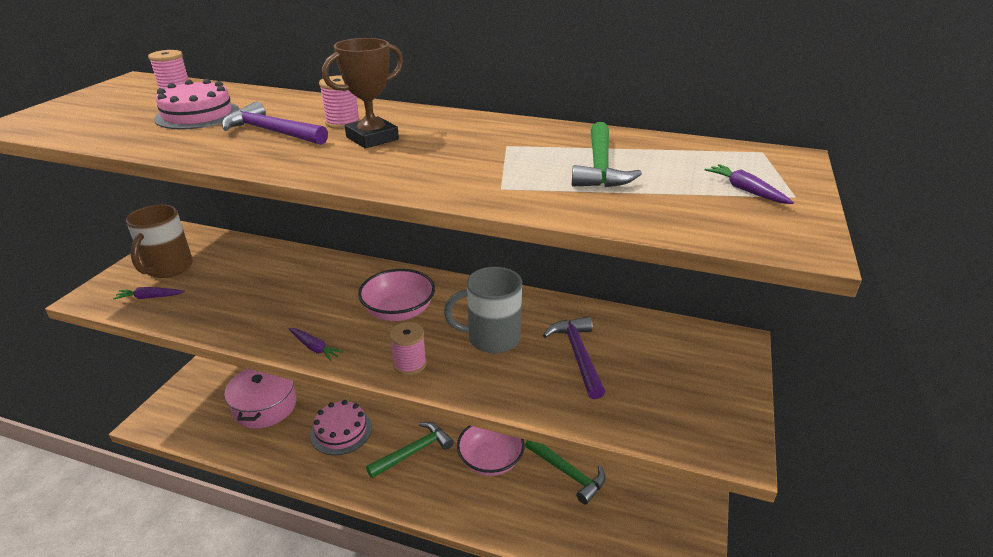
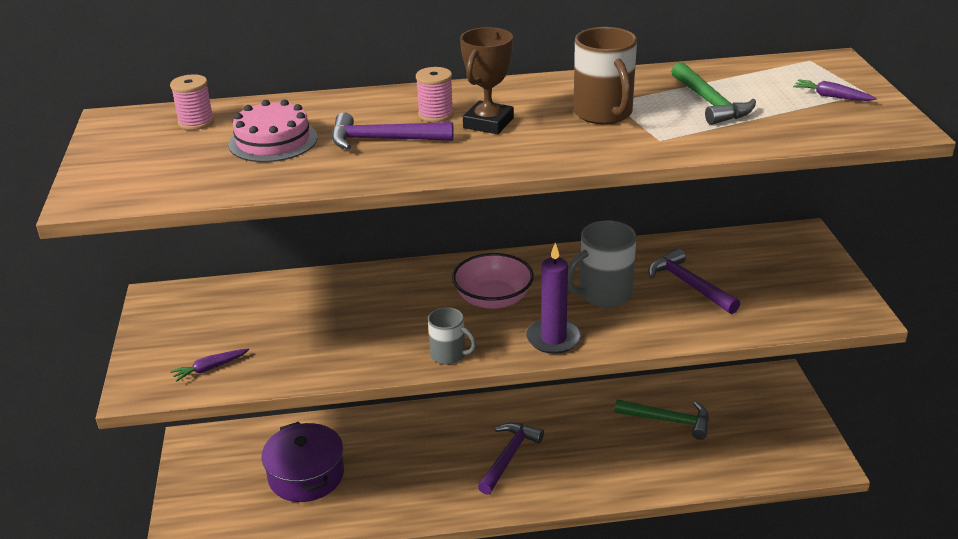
camera: 25 degrees left, 0 degrees up
brown mug [126,204,193,278] -> brown mug moved to [573,27,637,124]
pink pot [224,369,296,429] -> purple pot [262,422,344,502]
purple carrot [289,328,344,361] -> grey mug [428,307,477,365]
pink cake [310,400,372,455] -> none
green hammer [366,422,454,478] -> purple hammer [478,423,544,495]
pink spool [389,322,426,375] -> purple candle [526,243,581,354]
pink bowl [457,425,525,476] -> none

